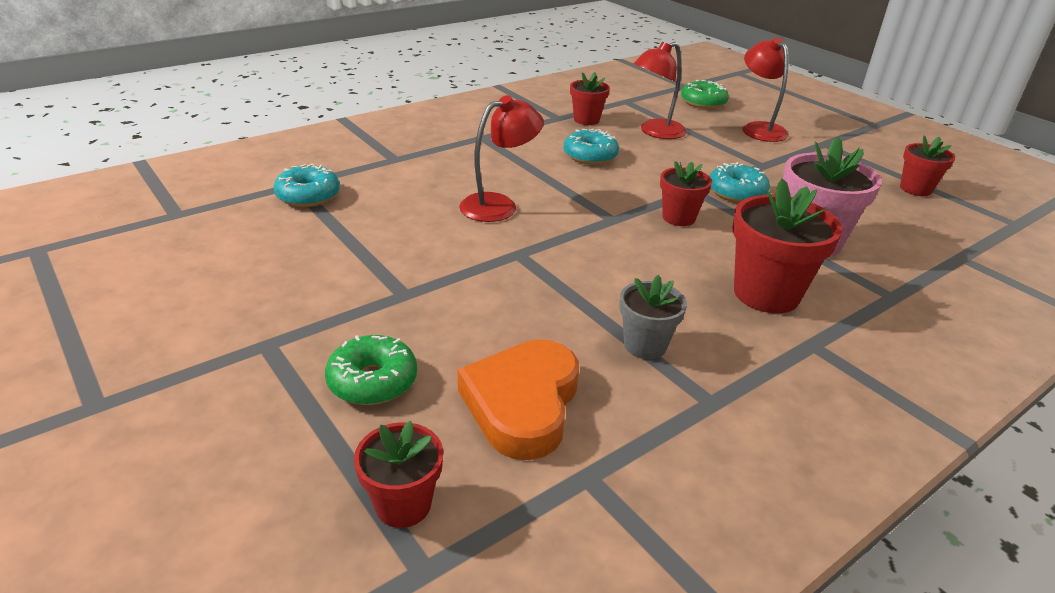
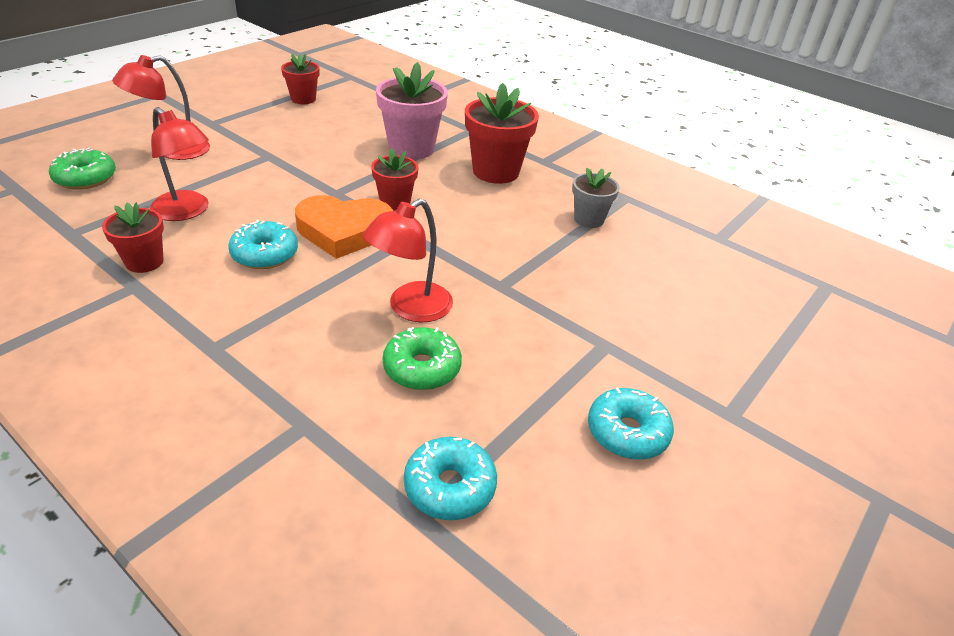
camera: 105 degrees left, 5 degrees up
green donut [325,335,417,405] -> green donut moved to [383,327,462,390]
red flower pot [354,421,443,528] -> none
orange heart [458,340,579,460] -> orange heart moved to [295,195,393,259]
red lamp [459,95,544,222] -> red lamp turned 90 degrees counterclockwise [363,199,453,322]
turquoise donut [709,162,770,203] -> turquoise donut moved to [588,387,674,460]

